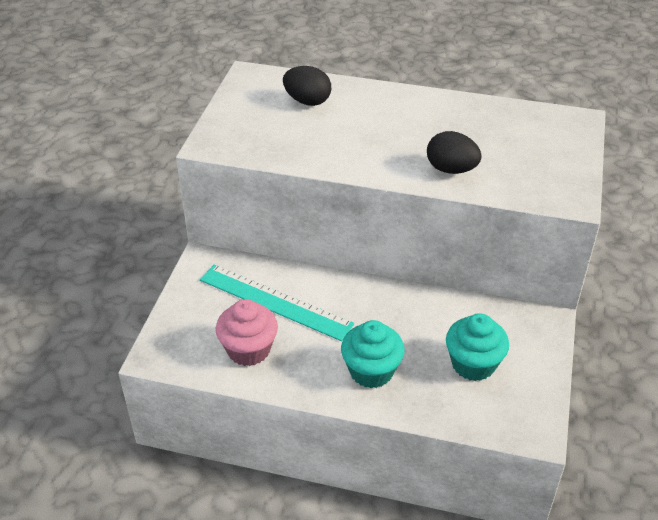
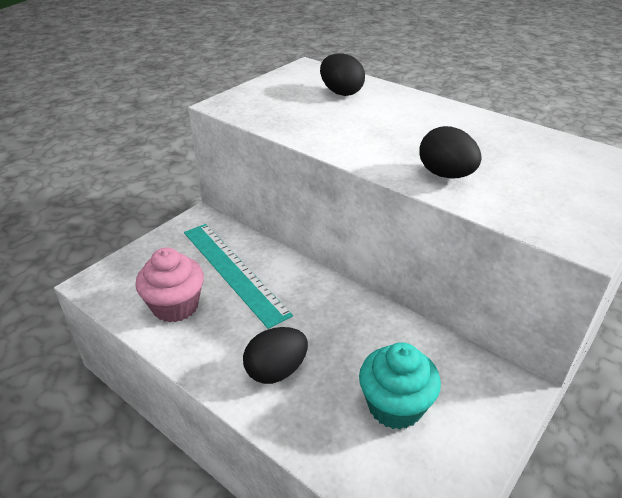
camera: 25 degrees right, 5 degrees down
turquoise cupcake [341,320,405,388] -> black egg [243,327,308,384]

